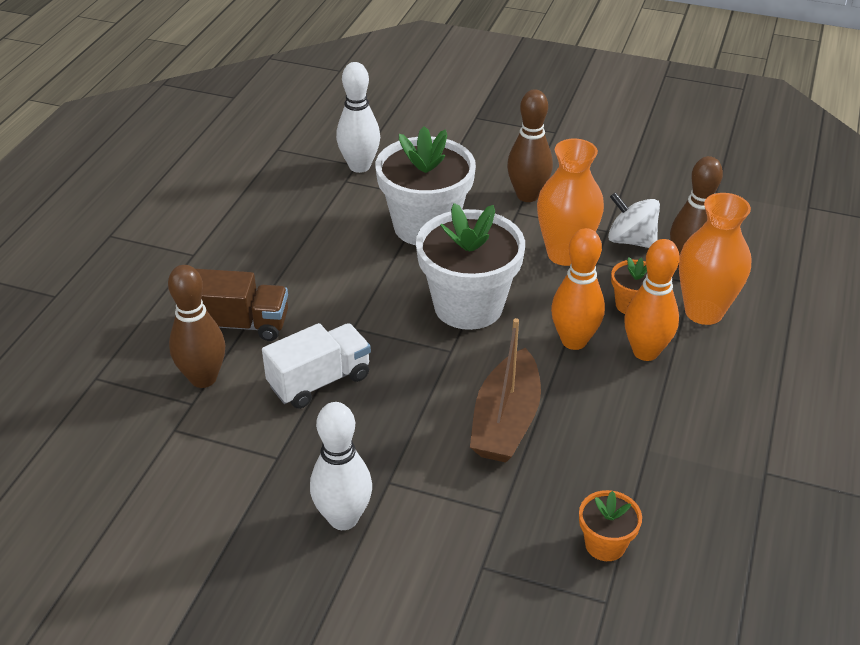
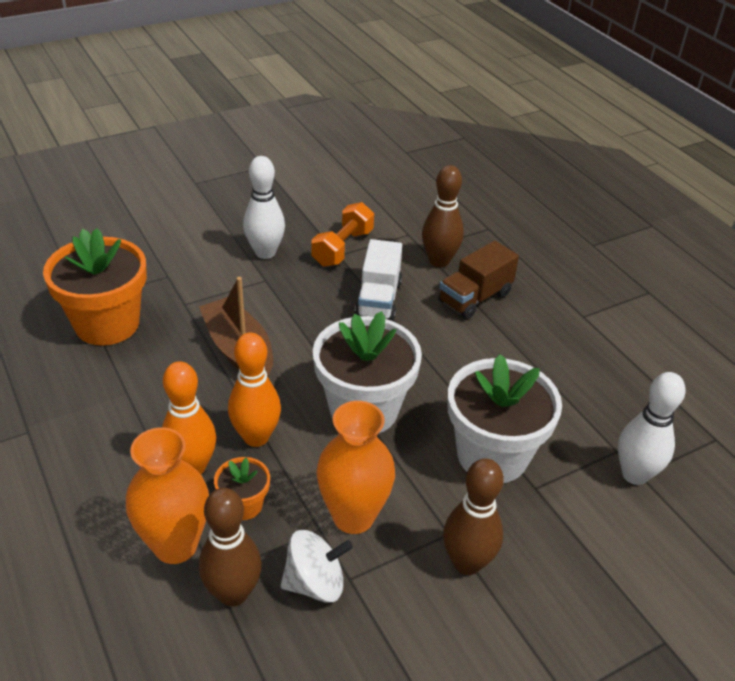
camera: 130 degrees right, 0 degrees up
orange flower pot [579,490,642,561] -> orange flower pot [43,228,147,346], size x2.11
none -> orange dumbbell [311,202,374,267]

